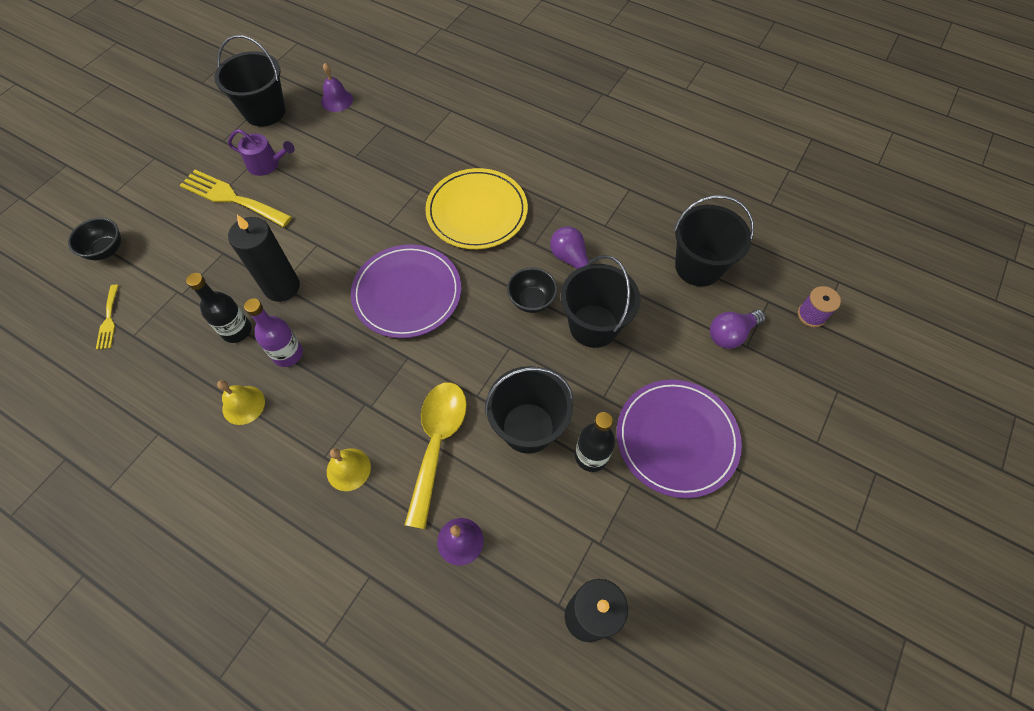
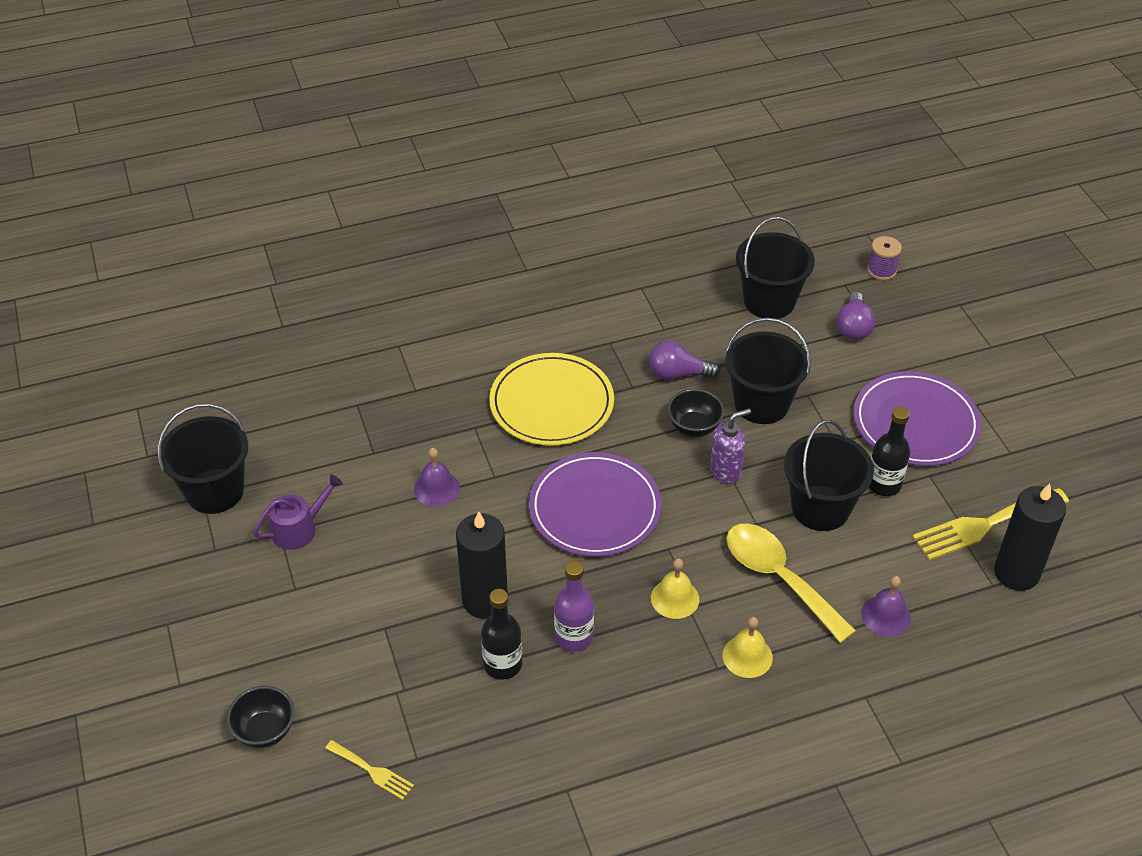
camera: 50 degrees left, 15 degrees down
yellow fork [180,170,292,227] -> yellow fork moved to [912,488,1069,560]
yellow bell [217,380,265,425] -> yellow bell moved to [651,558,699,619]
purple bell [321,63,353,112] -> purple bell moved to [414,448,460,507]
none -> purple soap dispenser [710,408,751,484]

